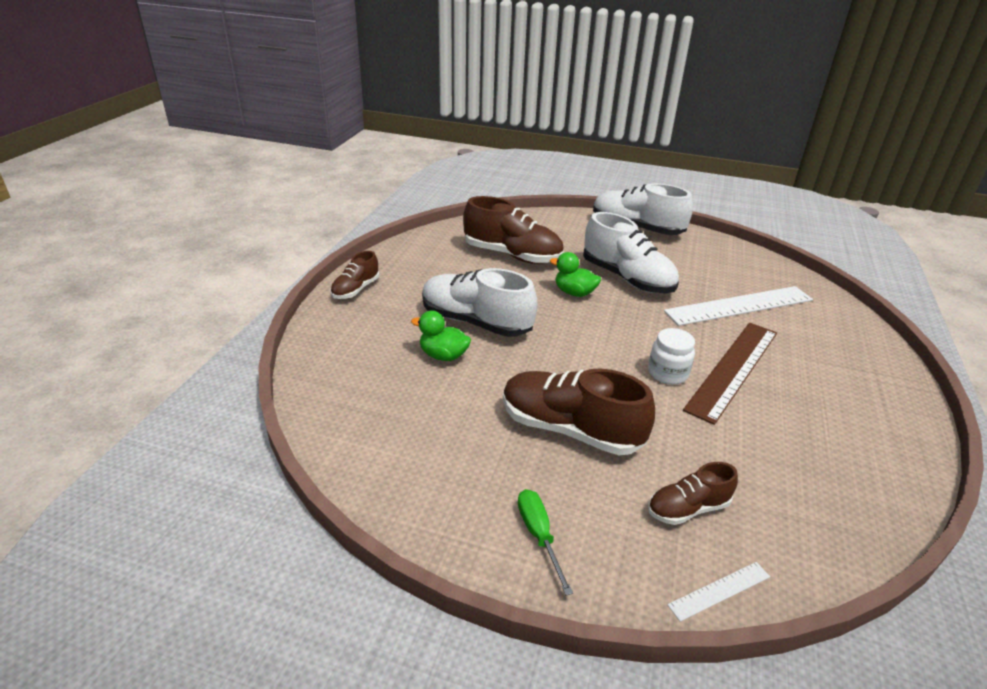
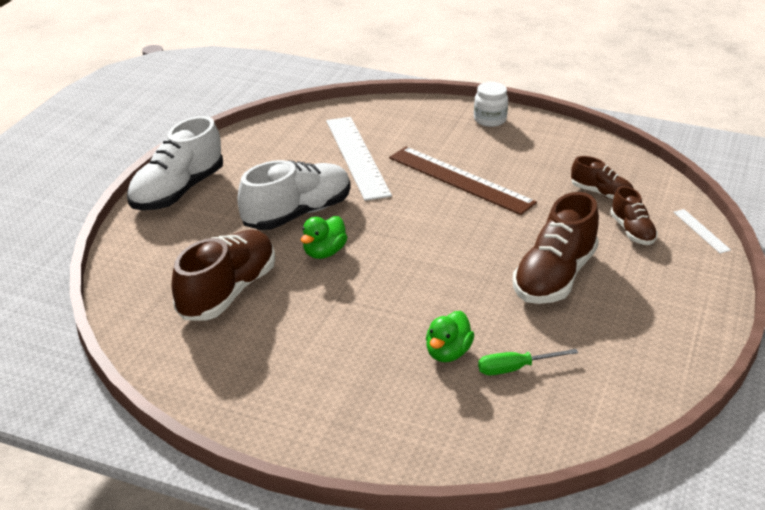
camera: 85 degrees left, 0 degrees up
brown shoe [330,251,379,299] -> brown shoe moved to [571,156,634,200]
white shoe [422,268,538,337] -> none
green screwdriver [518,489,573,596] -> green screwdriver moved to [478,349,578,375]
white jar [648,328,695,385] -> white jar moved to [474,82,508,127]

